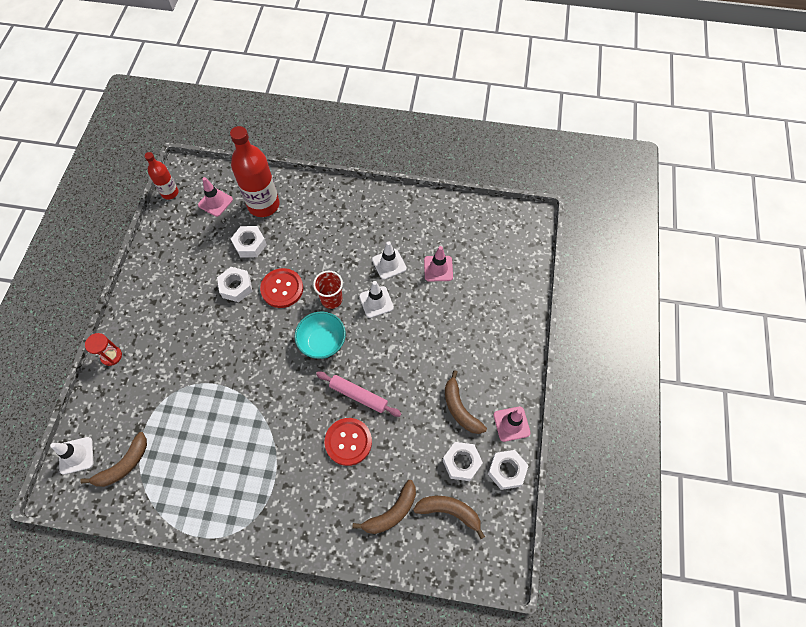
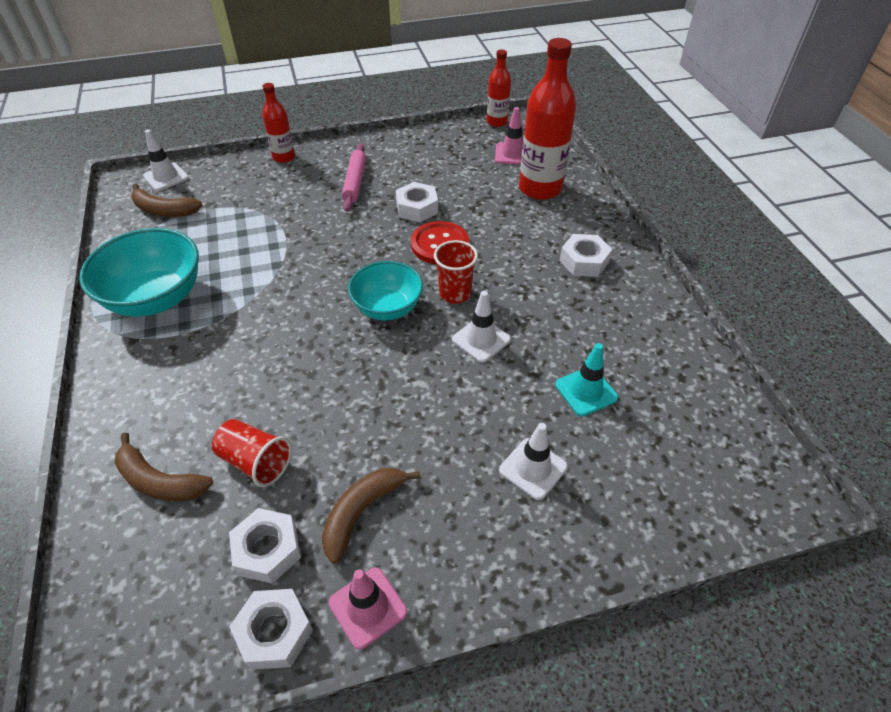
camera: 65 degrees right, 15 degrees down
red hourglass [85,333,122,366] -> red bottle [262,83,295,163]
white nut [231,226,267,258] -> white nut moved to [560,234,612,277]
pink rolling pin [316,372,401,417] -> pink rolling pin moved to [342,144,366,212]
red button [325,418,372,466] -> none
white traffic cone [372,241,407,280] -> white traffic cone moved to [499,423,568,500]
brown banana [413,496,485,539] -> none
pink traffic cone [424,246,453,281] -> turquoise traffic cone [555,343,618,416]
none -> turquoise bowl [79,228,199,317]
none -> red cup [212,419,292,487]

